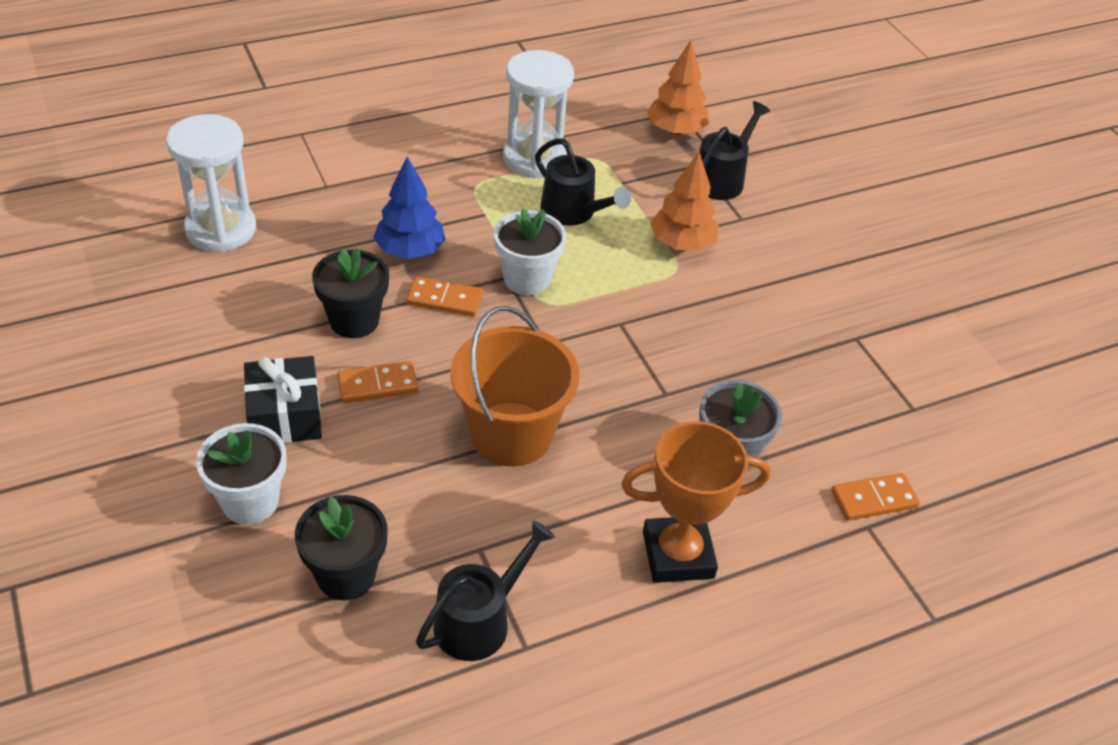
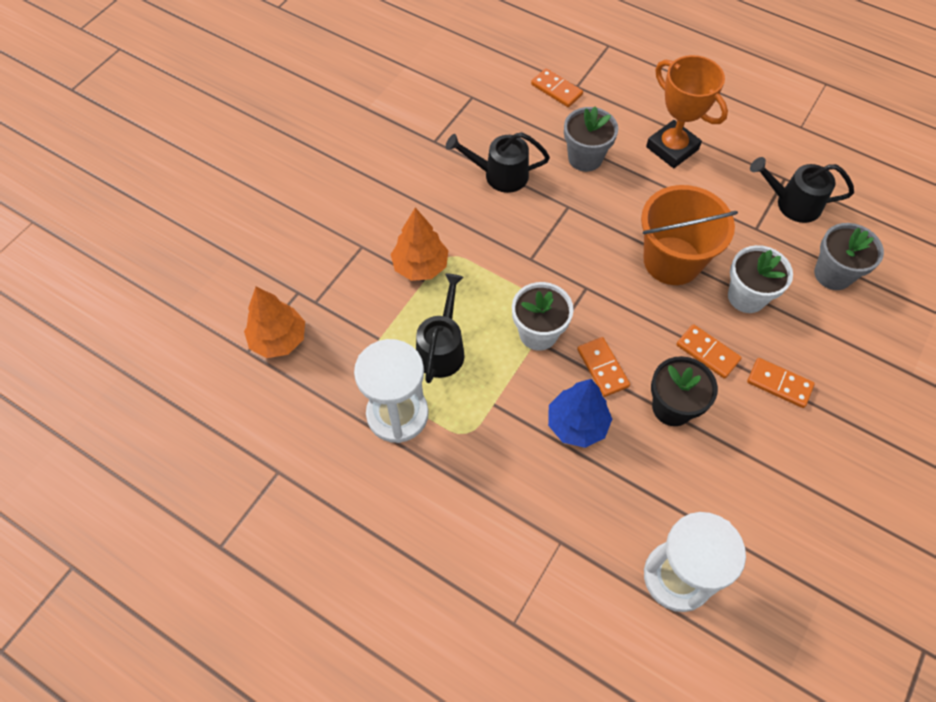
camera: 120 degrees left, 15 degrees up
white flower pot [196,423,287,524] -> white flower pot moved to [728,245,793,313]
black gift [244,356,322,443] -> orange domino [747,358,815,408]
black flower pot [295,495,388,600] -> grey flower pot [814,223,884,290]
black watering can [699,101,770,200] -> black watering can moved to [446,132,550,193]

